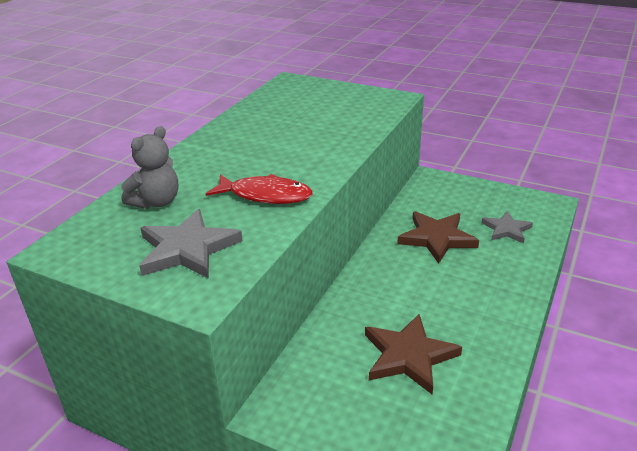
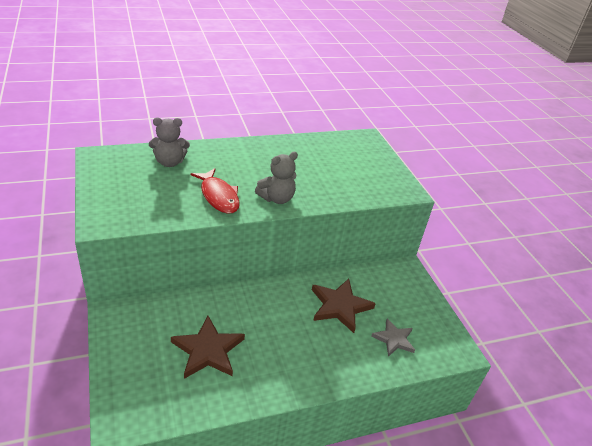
camera: 40 degrees right, 5 degrees up
grey star [139,209,243,279] -> none
none -> grey teddy bear [255,152,298,204]

